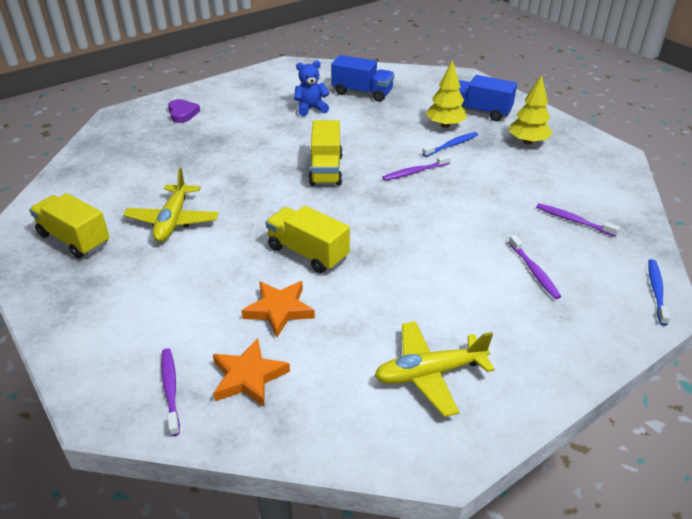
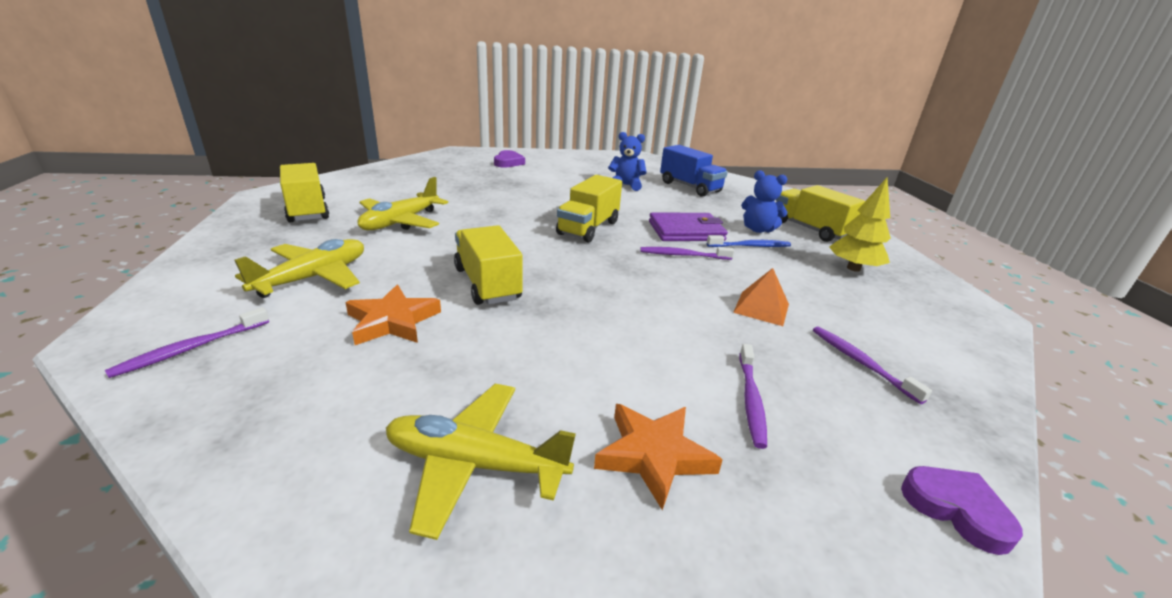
camera: 25 degrees right, 10 degrees down
purple toothbrush [161,348,180,436] -> purple toothbrush turned 150 degrees counterclockwise [105,307,269,378]
orange star [213,338,290,407] -> orange star moved to [594,404,723,510]
yellow tree [426,60,467,128] -> blue teddy bear [741,170,788,233]
blue truck [459,75,517,121] -> yellow truck [776,185,865,242]
blue toothbrush [648,259,670,326] -> purple heart [901,466,1023,555]
none -> yellow plane [234,239,364,298]
none -> purple wallet [649,213,728,241]
none -> orange pyramid [733,268,789,326]

